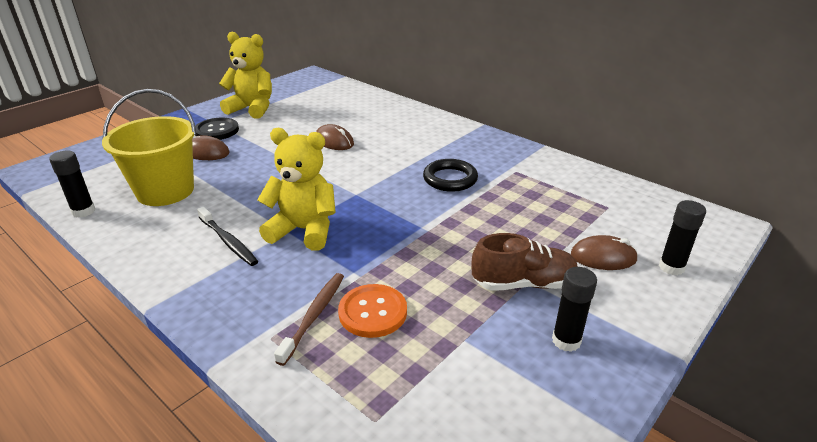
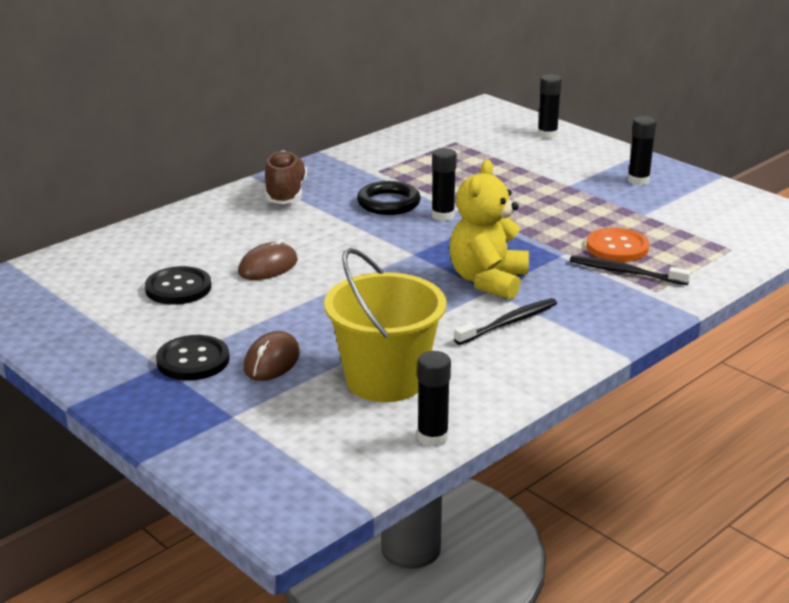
camera: 85 degrees left, 5 degrees down
yellow teddy bear [219,32,272,119] -> none
brown toothbrush [274,273,344,366] -> black toothbrush [570,255,691,285]
brown shoe [472,233,577,291] -> brown shoe moved to [265,150,307,204]
brown mouse [571,235,638,270] -> none
none -> black button [145,266,211,305]
none -> black glue stick [432,148,457,221]

